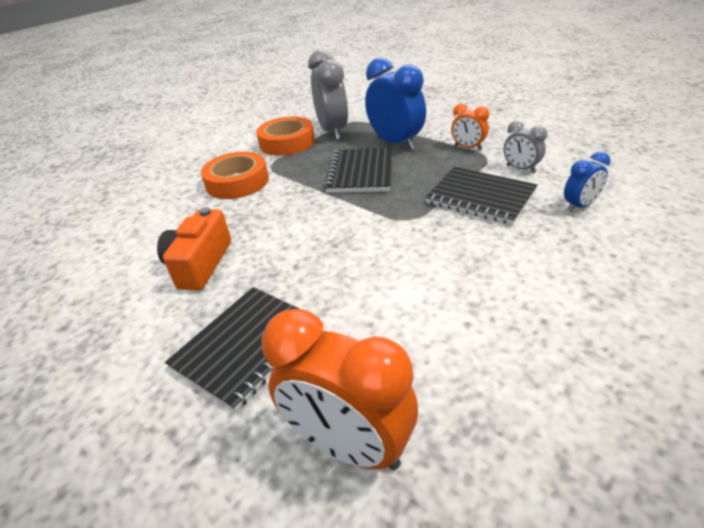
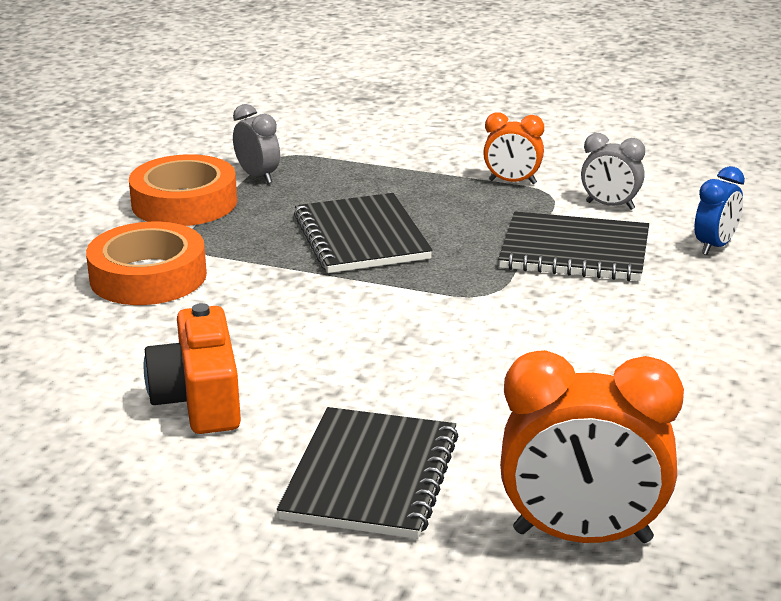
camera: 25 degrees left, 10 degrees down
grey clock [308,50,348,140] -> grey clock [233,104,280,184], size x0.53
blue clock [365,58,426,150] -> none

